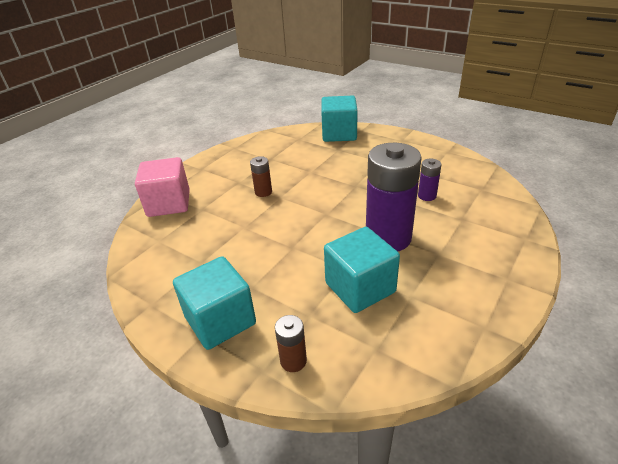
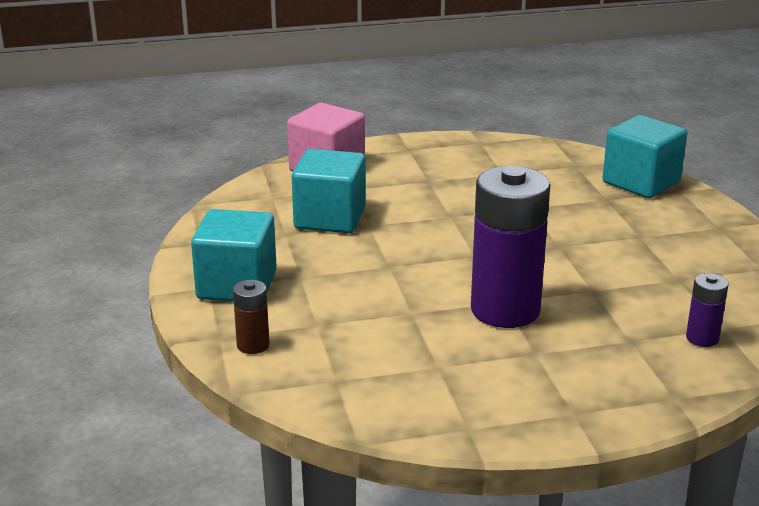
camera: 40 degrees right, 10 degrees down
brown battery [250,156,272,197] -> none
turquoise cube [324,227,400,313] -> turquoise cube moved to [292,149,366,233]
purple battery [418,159,442,201] -> purple battery moved to [686,273,728,347]

